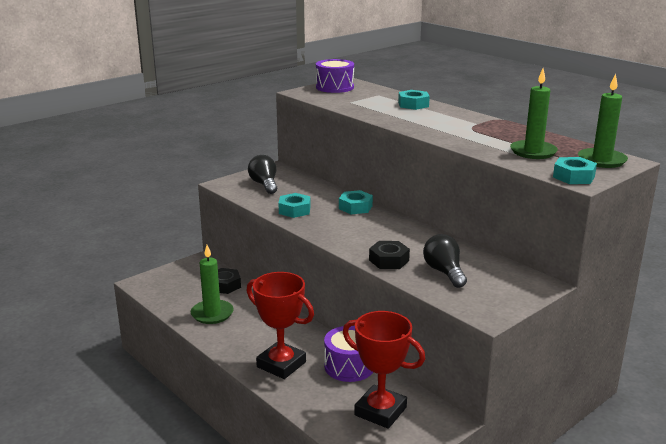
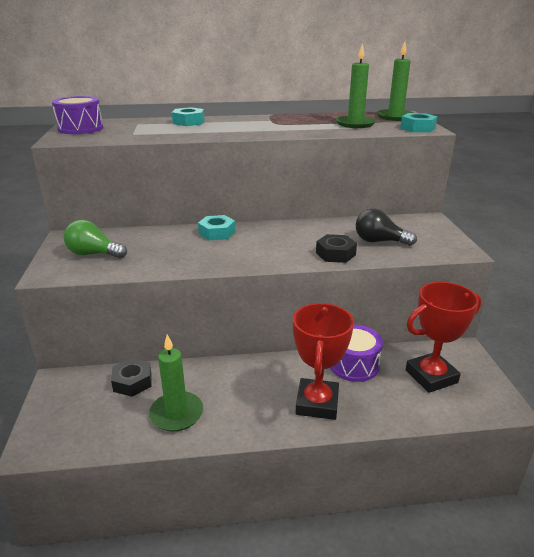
camera: 55 degrees left, 5 degrees up
red trophy [247,272,314,379] -> red trophy turned 60 degrees counterclockwise [293,303,354,420]
black light bulb [248,155,277,194] -> green light bulb [64,220,127,258]
turquoise nut [278,193,310,218] -> none

